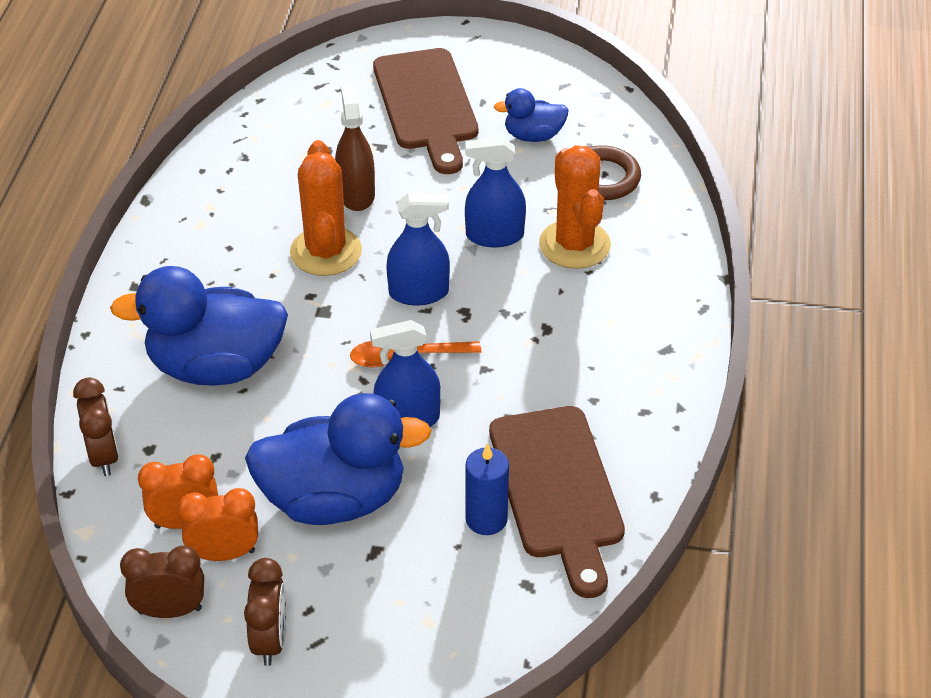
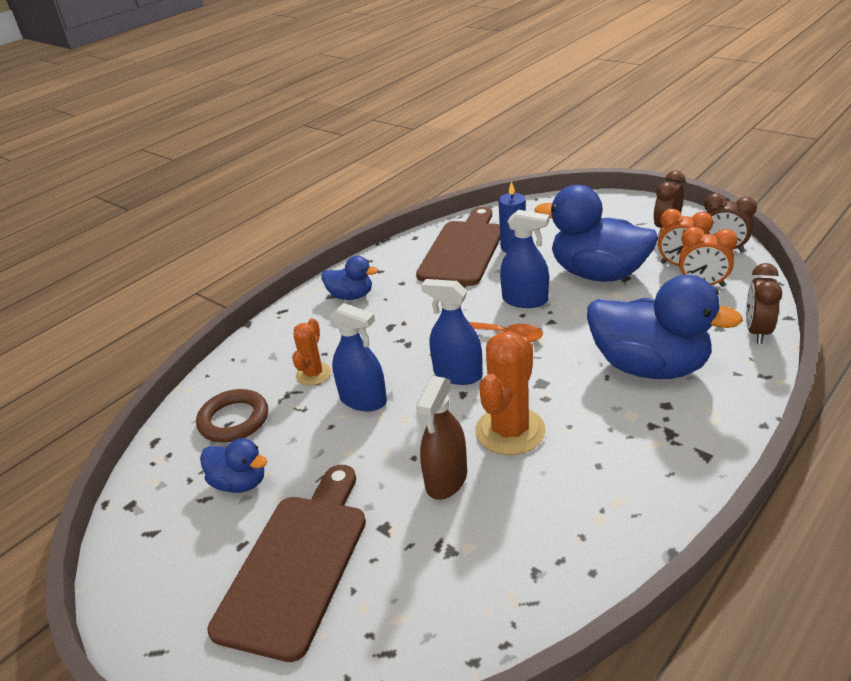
camera: 145 degrees left, 10 degrees down
orange cactus [539,145,611,269] -> orange cactus [292,318,331,385], size x0.58
none -> blue duck [321,256,378,300]

